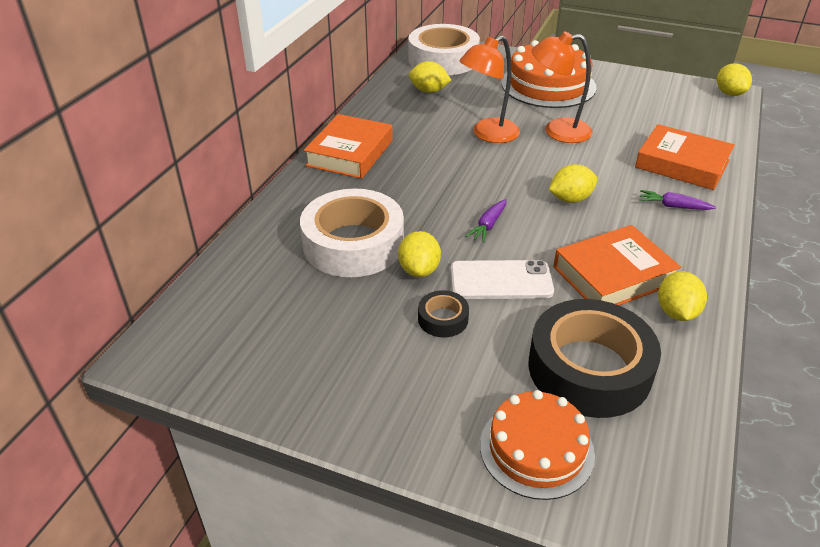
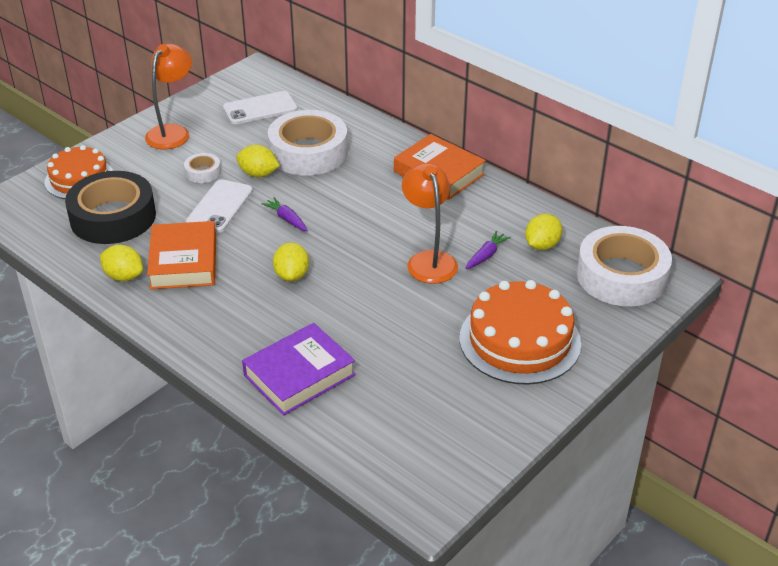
camera: 110 degrees right, 0 degrees up
black tape [418,290,469,338] -> white tape [184,153,221,183]
orange lamp [532,31,592,143] -> orange lamp moved to [145,44,192,149]
orange book [635,124,735,190] -> purple book [242,323,356,415]
purple carrot [639,190,716,210] -> purple carrot moved to [465,231,511,269]
yellow lemon [717,63,752,96] -> none
none -> white phone [223,91,297,124]

